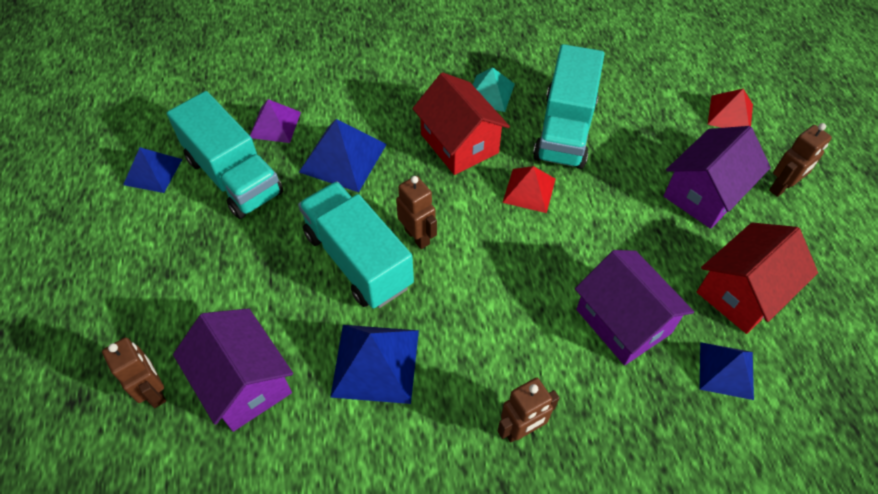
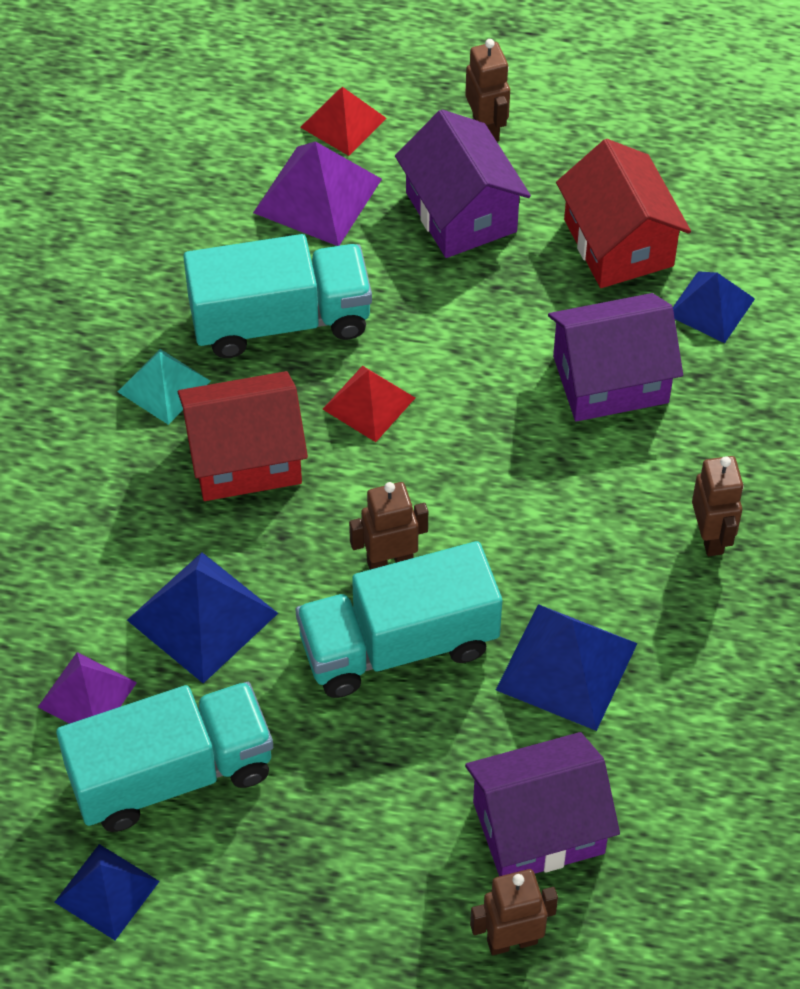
camera: 70 degrees left, 0 degrees up
turquoise truck [533,44,604,169] -> turquoise truck turned 45 degrees counterclockwise [183,234,372,358]
none -> purple pyramid [253,141,382,246]

